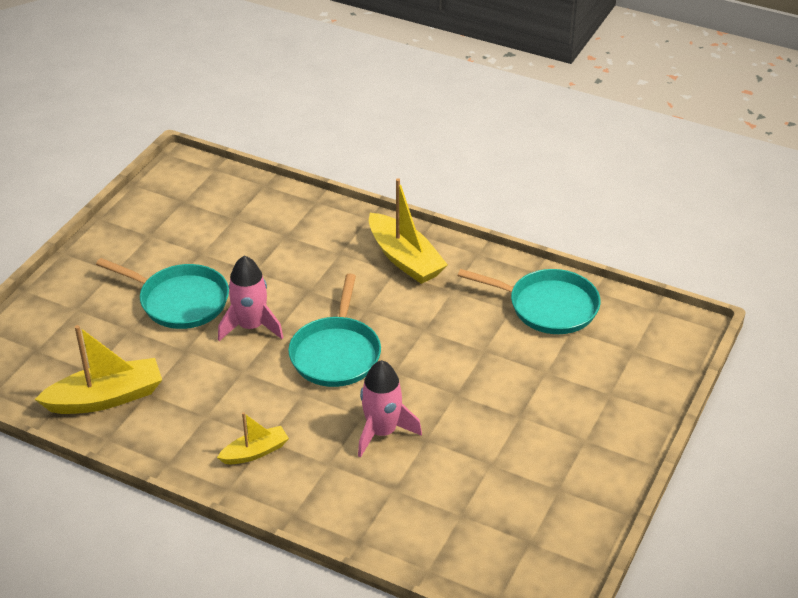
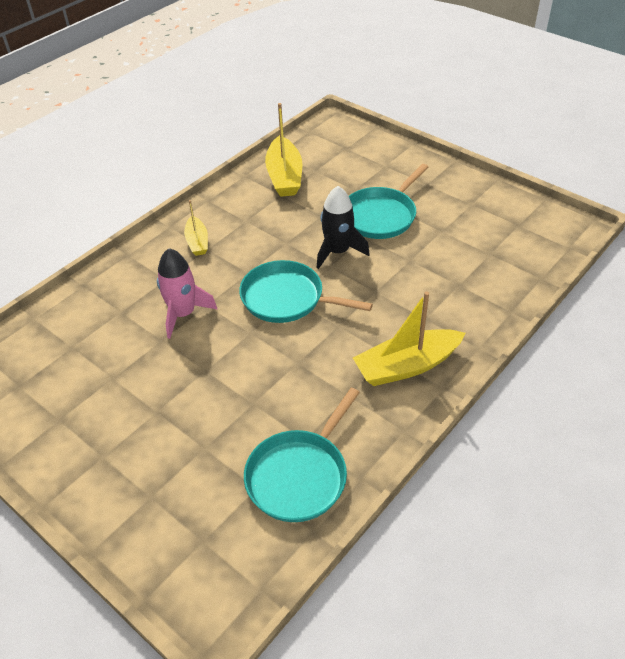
camera: 105 degrees right, 5 degrees up
pink rocket [218,256,284,341] -> black rocket [317,186,370,269]

